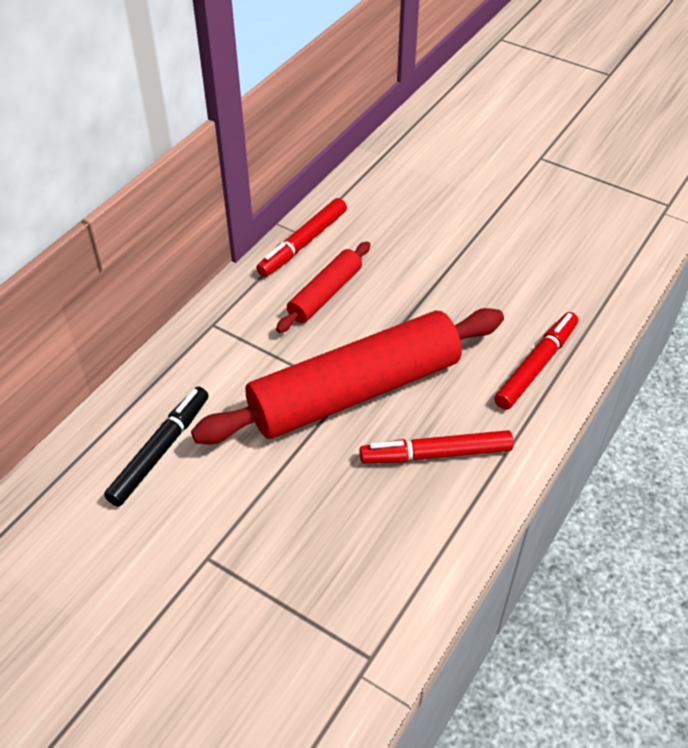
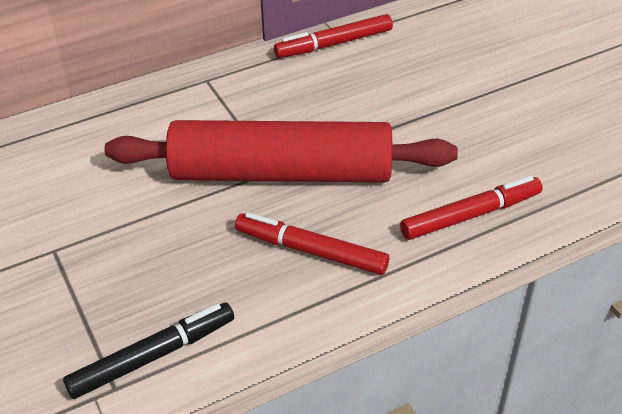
camera: 30 degrees right, 5 degrees down
black marker [104,387,209,506] -> black marker moved to [63,303,234,399]
red rolling pin [276,242,371,333] -> none

